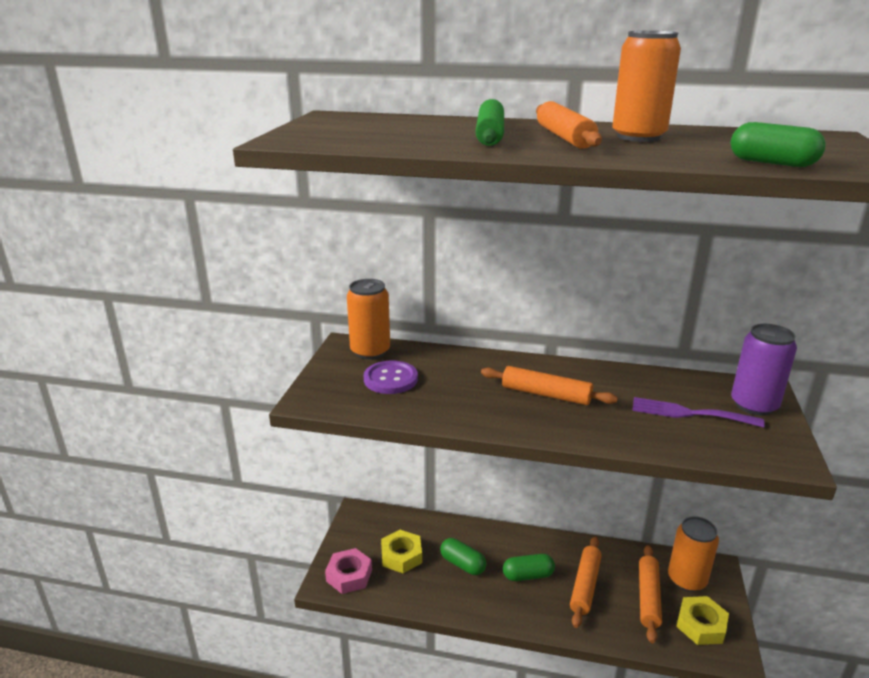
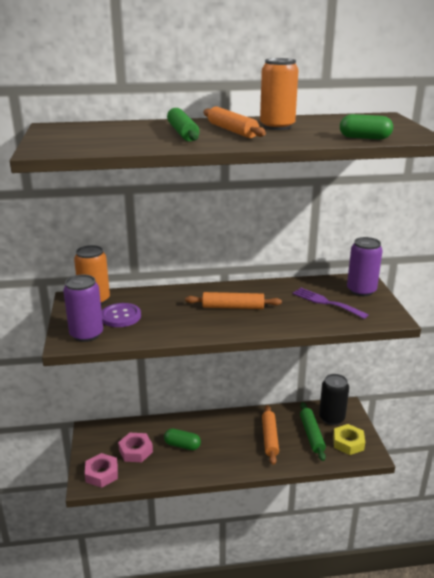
camera: 20 degrees left, 0 degrees up
yellow nut [381,530,422,573] -> pink nut [118,433,153,462]
green capsule [503,554,555,581] -> none
purple fork [633,397,765,428] -> purple fork turned 45 degrees clockwise [293,288,369,319]
orange rolling pin [639,545,662,643] -> green rolling pin [300,402,326,461]
orange can [668,516,719,592] -> black can [319,374,349,425]
none -> purple can [63,275,103,342]

